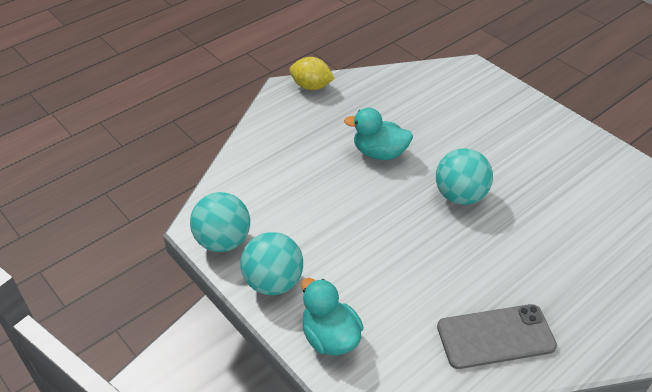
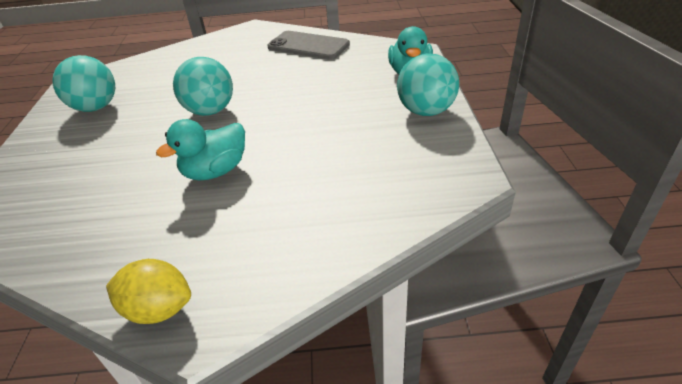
camera: 140 degrees left, 5 degrees down
turquoise ball [190,192,250,252] -> turquoise ball moved to [53,55,115,112]
yellow lemon [289,57,335,90] -> yellow lemon turned 45 degrees counterclockwise [106,259,191,324]
turquoise duck [344,108,413,160] -> turquoise duck turned 90 degrees clockwise [156,119,245,181]

